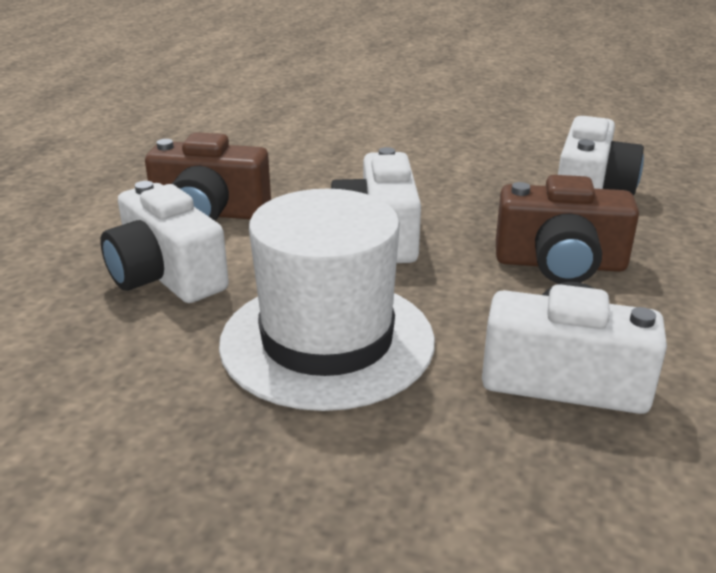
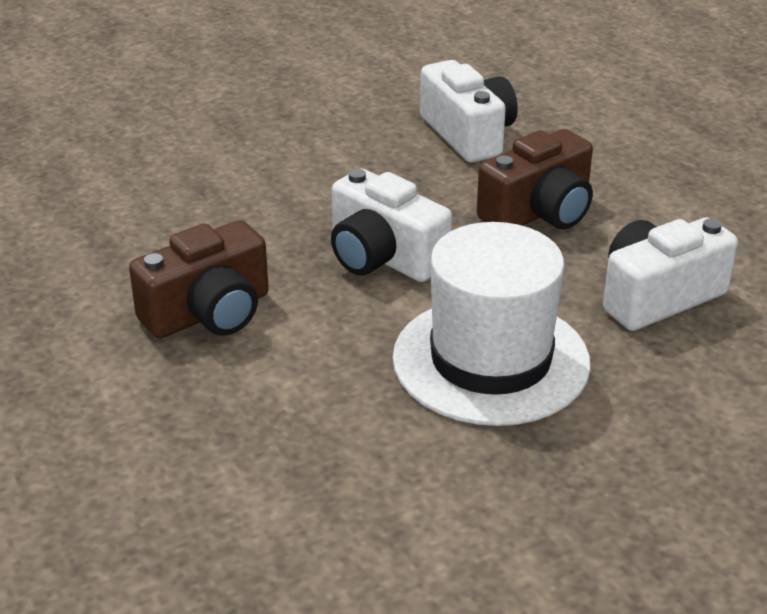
camera: 45 degrees left, 5 degrees up
white camera [101,181,229,303] -> none

